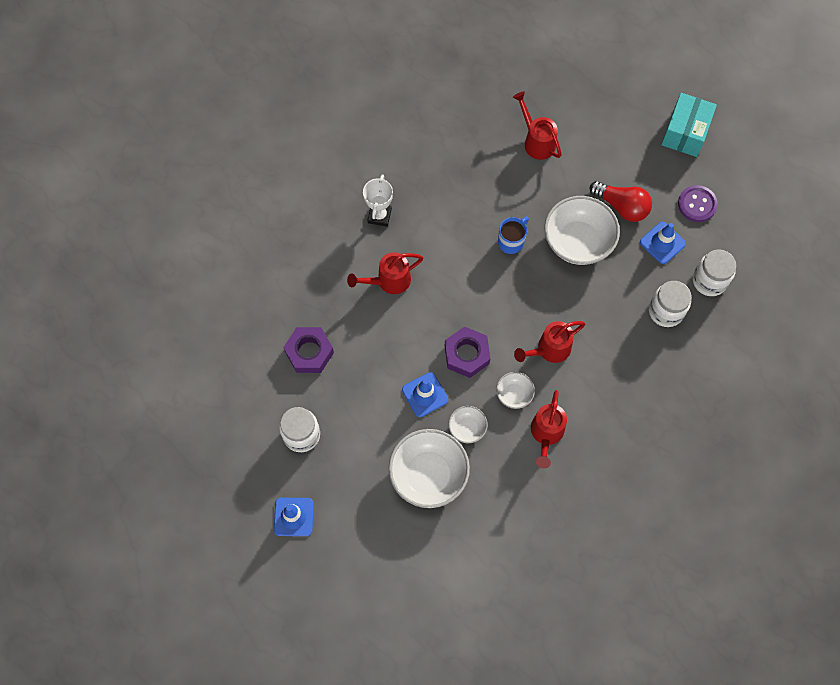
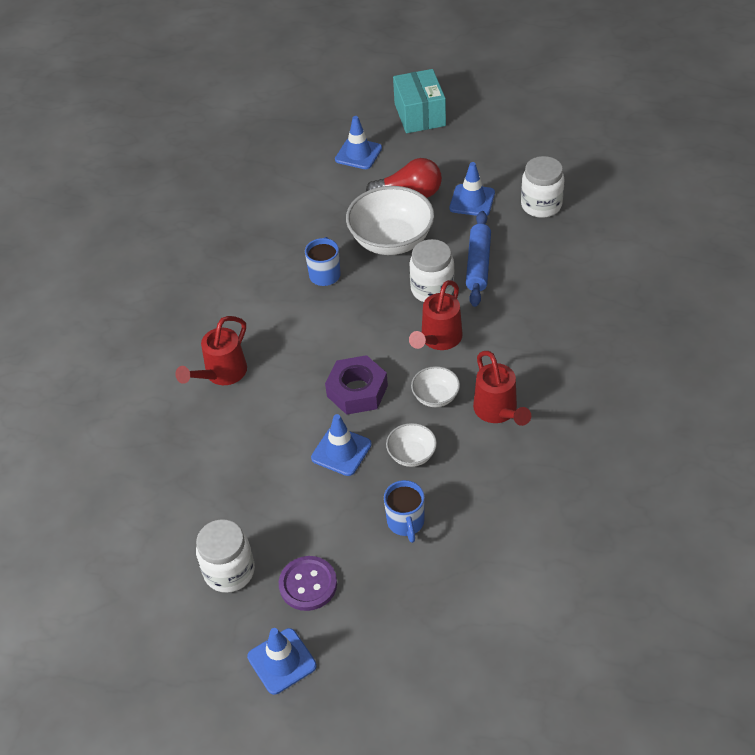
camera: 30 degrees left, 20 degrees down
purple nut [283,327,334,373] -> none
white trophy [363,174,393,227] -> none
white bowl [389,429,470,508] -> blue mug [384,480,425,543]
red watering can [513,91,562,160] -> none
white jar [649,281,691,327] -> white jar moved to [409,239,455,302]
purple button [678,185,718,222] -> purple button moved to [279,556,337,611]
none -> blue traffic cone [335,116,382,169]
none -> blue rolling pin [466,211,491,307]

